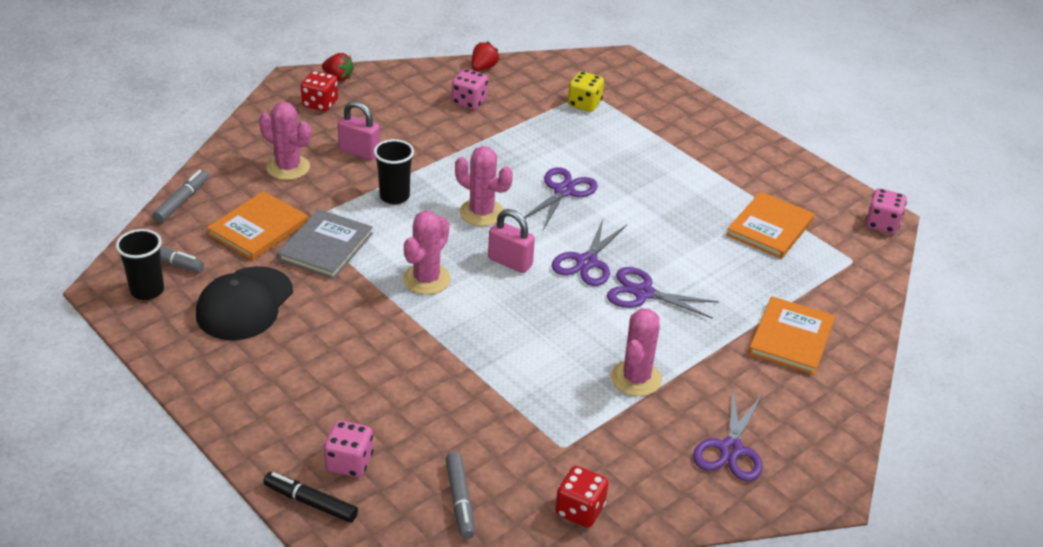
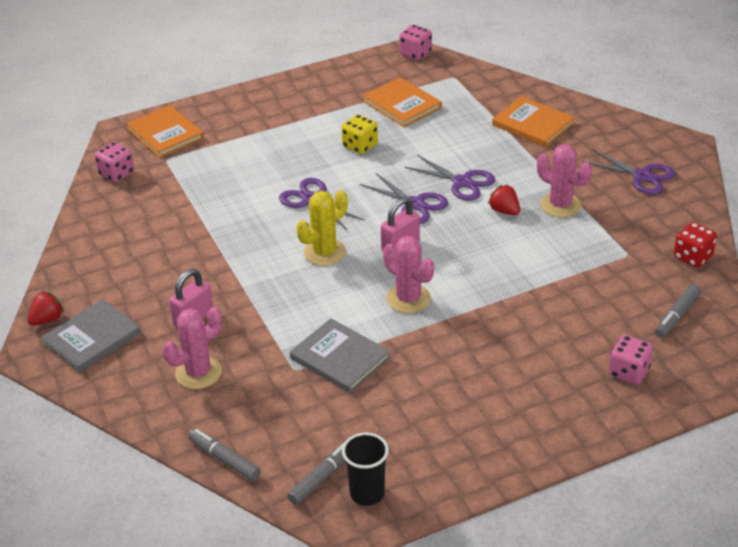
camera: 70 degrees left, 0 degrees up
black cap [196,266,293,340] -> none
orange book [207,191,308,260] -> orange book moved to [126,105,204,158]
black marker [263,472,358,523] -> none
red dice [301,71,338,112] -> grey book [41,299,141,373]
black cup [374,139,414,204] -> none
grey marker [446,452,475,539] -> grey marker turned 120 degrees clockwise [655,284,701,338]
pink dice [452,69,488,110] -> pink dice moved to [95,142,134,183]
pink cactus [455,146,513,226] -> yellow cactus [297,190,348,266]
red strawberry [472,41,500,71] -> red strawberry moved to [488,185,520,215]
yellow dice [568,71,604,112] -> yellow dice moved to [341,114,378,154]
purple scissors [607,267,719,319] -> purple scissors turned 90 degrees counterclockwise [405,155,495,201]

